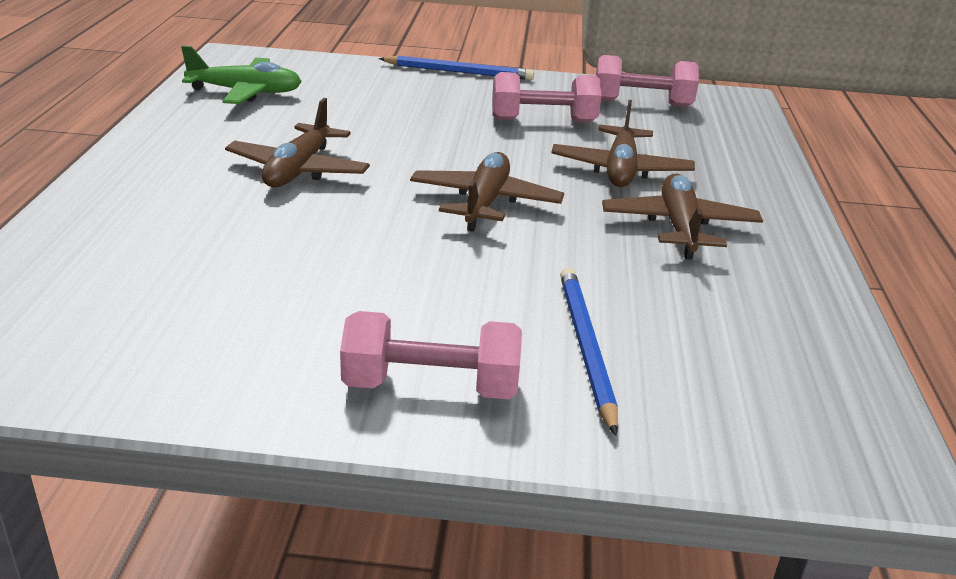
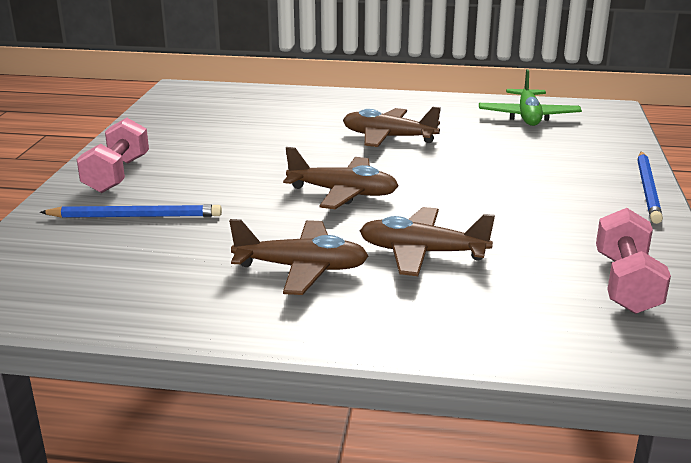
camera: 95 degrees right, 5 degrees down
pink dumbbell [492,72,602,123] -> none

